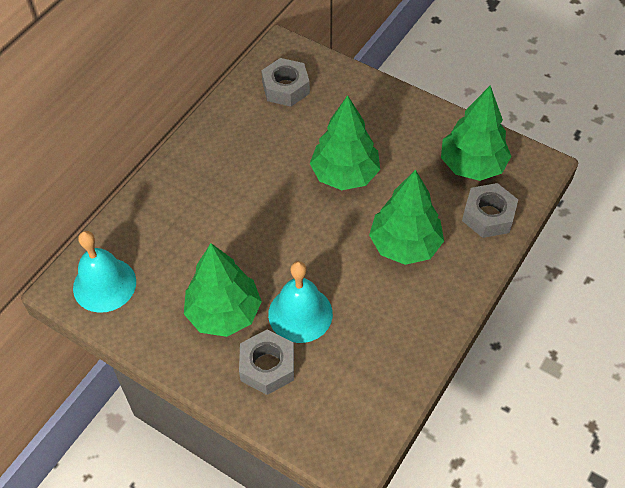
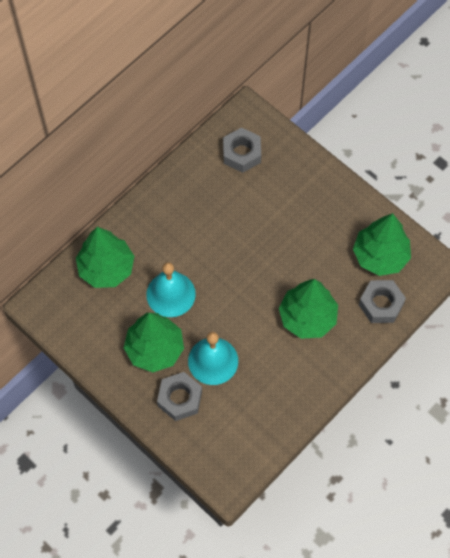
camera: 10 degrees right, 10 degrees up
turquoise bell [73,231,136,313] -> turquoise bell moved to [146,262,196,317]
green tree [310,95,380,190] -> green tree moved to [76,227,134,288]

